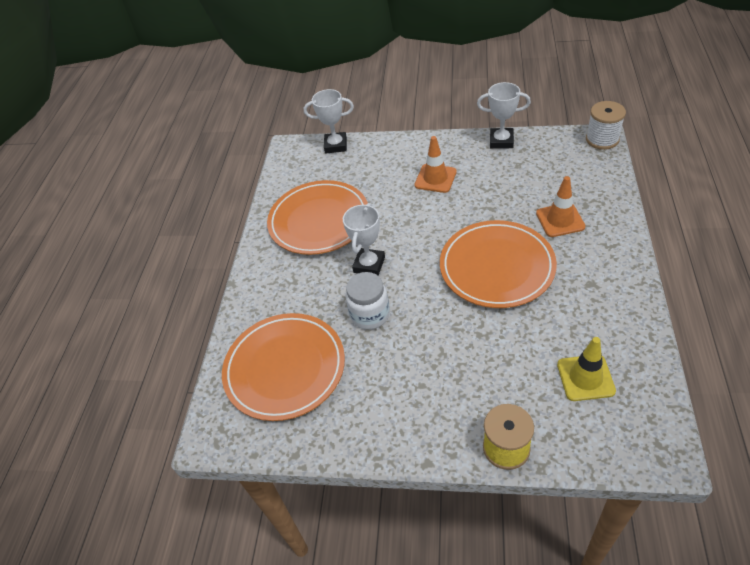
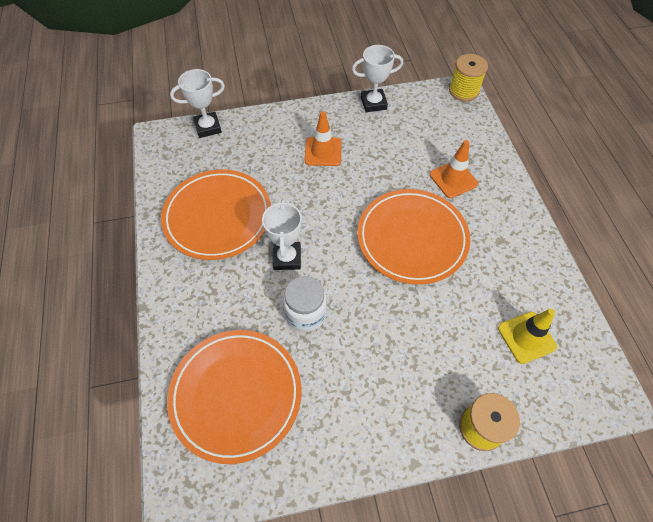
camera: 25 degrees left, 10 degrees up
white spool [586,101,626,150] -> yellow spool [449,54,488,101]

